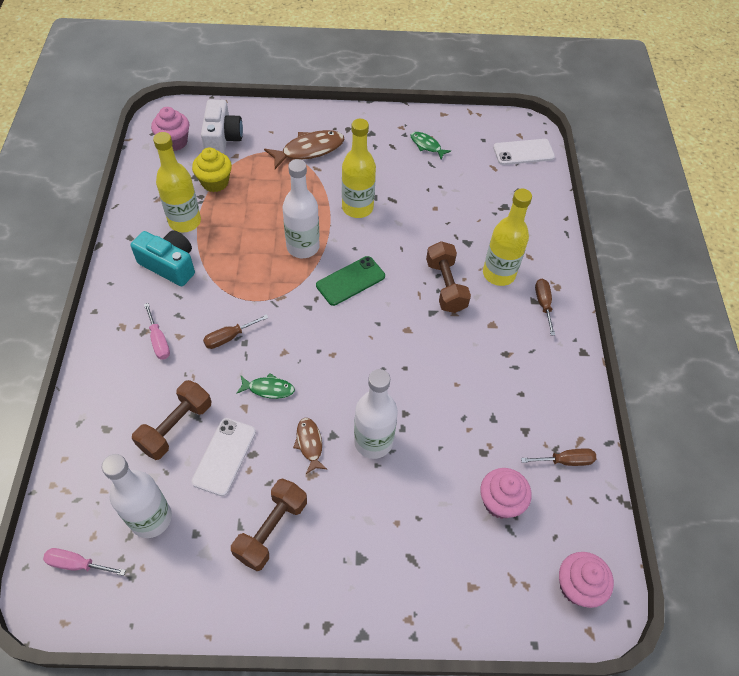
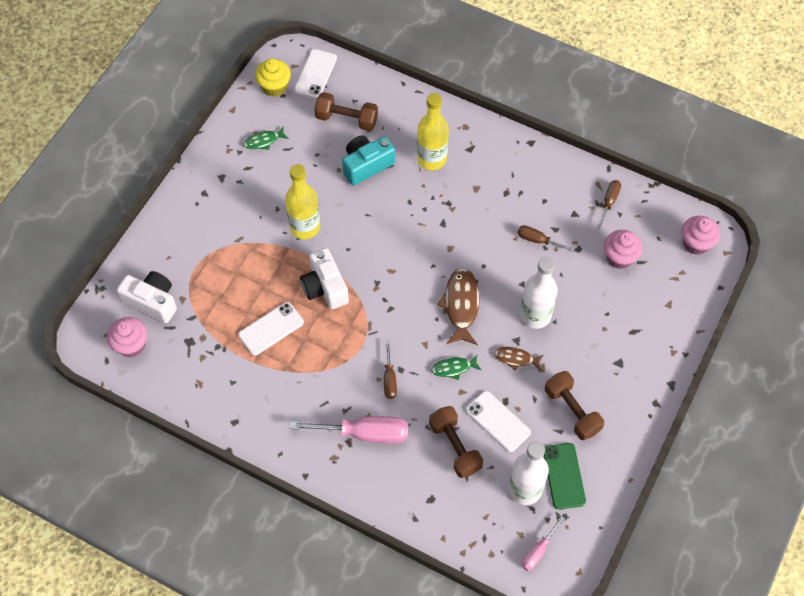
camera: 60 degrees left, 5 degrees up
turquoise camera [131,230,195,286] -> turquoise camera moved to [342,136,395,186]
pink screwdriver [144,303,170,360] -> pink screwdriver [289,416,408,444], size x1.86
yellow bottle [153,132,201,233] -> none
yellow cupcake [192,148,232,192] -> yellow cupcake moved to [255,59,291,97]
green fish [236,373,295,399] -> green fish turned 135 degrees counterclockwise [432,354,482,380]
brown fish [264,130,344,169] -> brown fish moved to [437,268,480,345]
white bottle [283,159,320,258] -> white camera [300,248,349,310]
green phone [316,256,385,306] -> green phone moved to [544,443,586,509]
brown dumbbell [426,241,471,313] -> brown dumbbell moved to [314,92,378,131]
brown screwdriver [535,279,555,335] -> brown screwdriver moved to [517,225,574,252]
none -> white phone [238,302,304,355]

